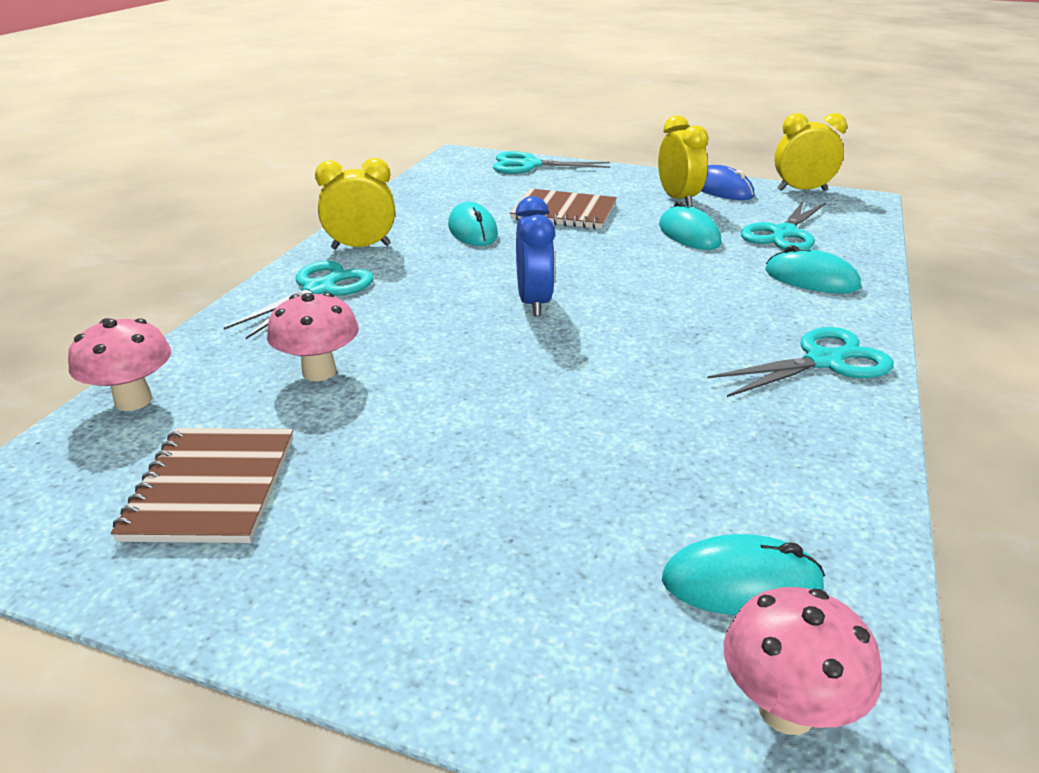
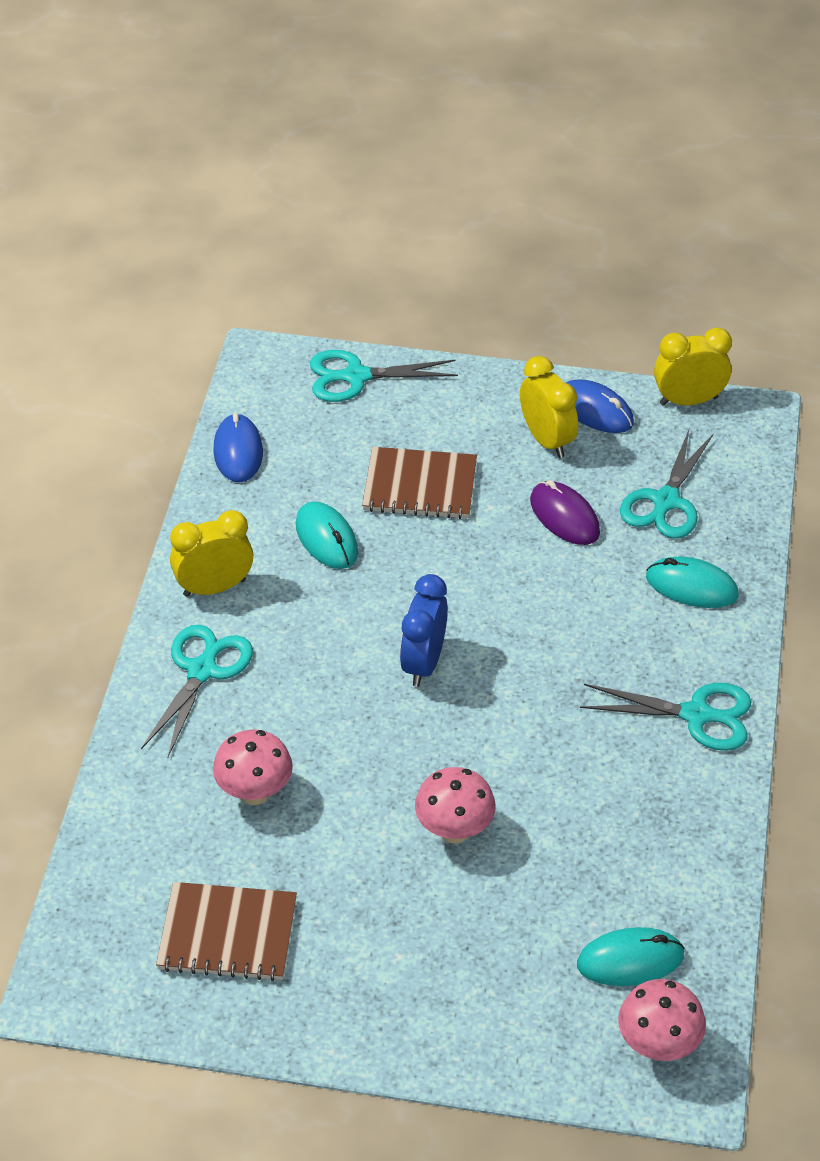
camera: 10 degrees left, 15 degrees up
pink mushroom [68,318,171,411] -> pink mushroom moved to [415,767,496,843]
brown notebook [111,428,293,543] -> brown notebook turned 75 degrees counterclockwise [156,882,297,981]
blue clock [515,196,555,316] -> blue clock turned 150 degrees counterclockwise [400,574,448,687]
turquoise mouse [659,201,721,250] -> purple mouse [530,480,600,545]
turquoise scissors [707,327,894,397] -> turquoise scissors turned 45 degrees clockwise [580,683,752,751]
none -> blue mouse [213,413,263,482]

